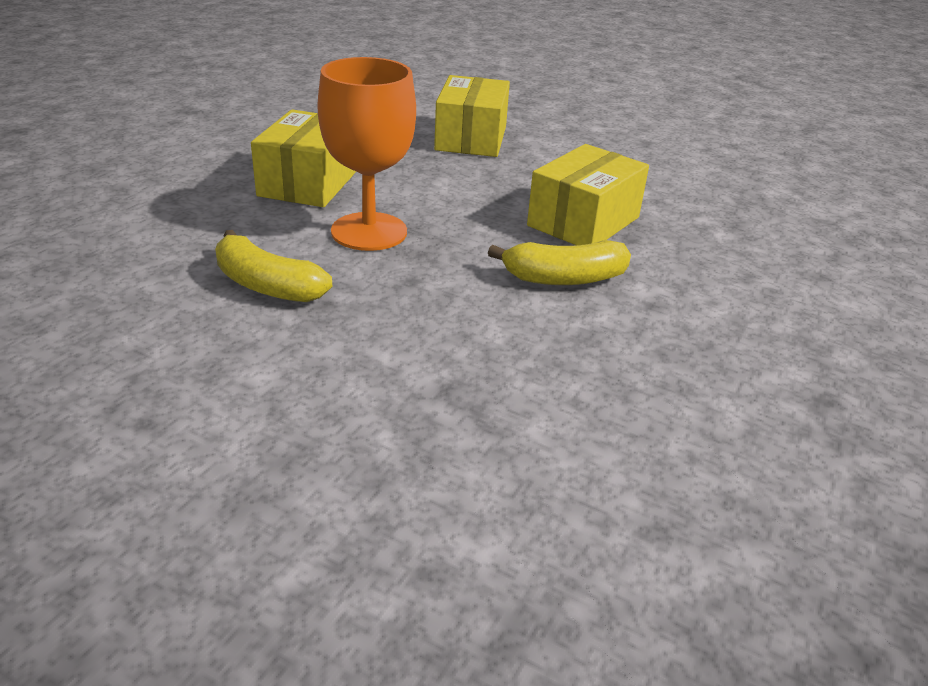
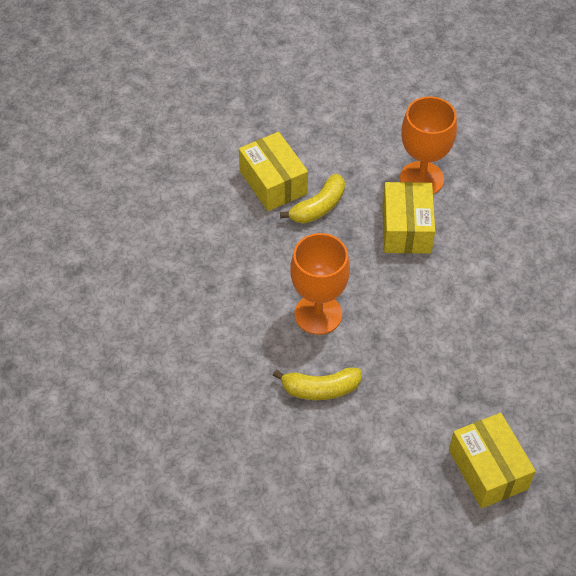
camera: 35 degrees left, 20 degrees up
yellow box [251,110,356,207] -> yellow box moved to [449,413,536,508]
yellow banana [488,240,631,285] -> yellow banana moved to [280,173,345,224]
none -> orange goblet [400,96,457,194]

